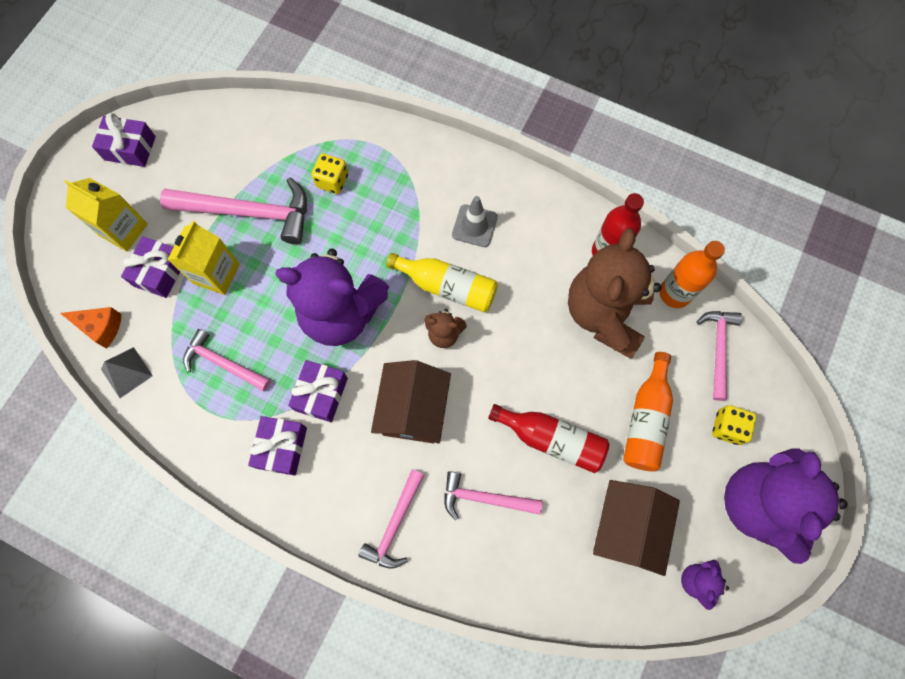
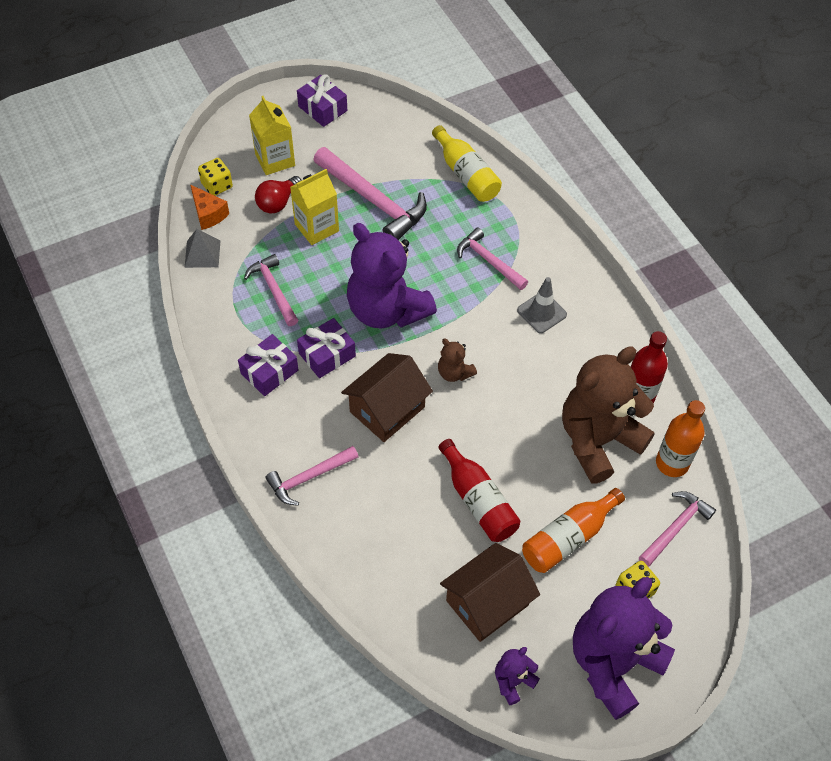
camera: 35 degrees right, 15 degrees down
purple gift [121,236,180,298] -> red light bulb [255,176,302,213]
yellow dice [311,153,348,194] -> yellow dice moved to [198,158,233,196]
yellow bottle [386,253,498,312] -> yellow bottle moved to [432,125,502,202]
pink hammer [444,471,542,520] -> pink hammer moved to [457,227,528,290]

